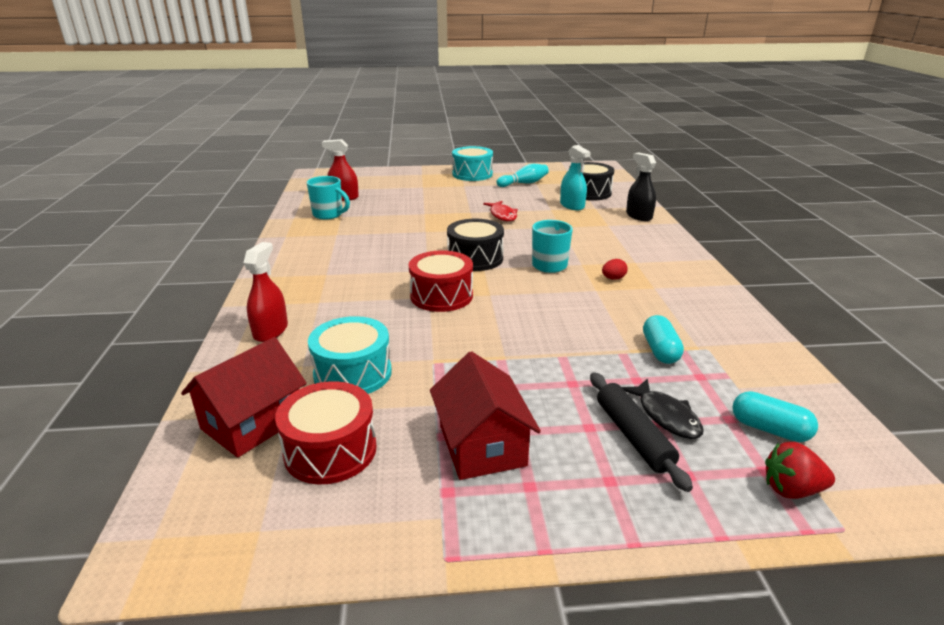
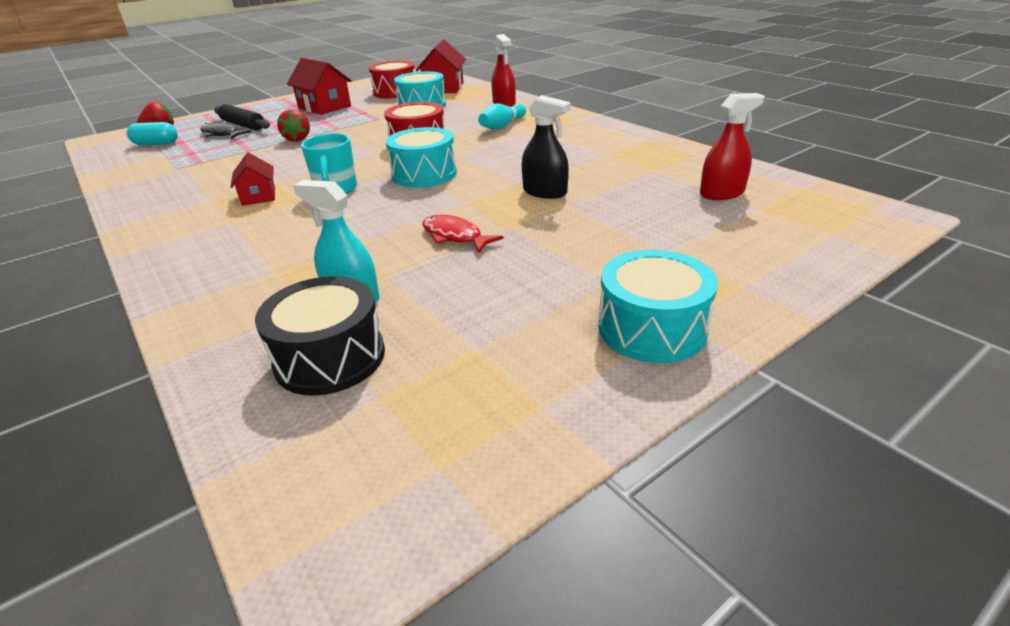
camera: 150 degrees right, 5 degrees up
turquoise mug [307,176,350,220] -> none
black drum [447,219,504,271] -> turquoise drum [386,127,457,188]
turquoise bowling pin [496,164,549,187] -> turquoise bowling pin moved to [478,103,526,130]
red egg [602,259,628,280] -> red house [230,152,275,206]
black spray bottle [626,152,656,221] -> black spray bottle moved to [522,95,571,199]
turquoise capsule [643,315,684,364] -> none
none -> red strawberry [277,109,310,142]

